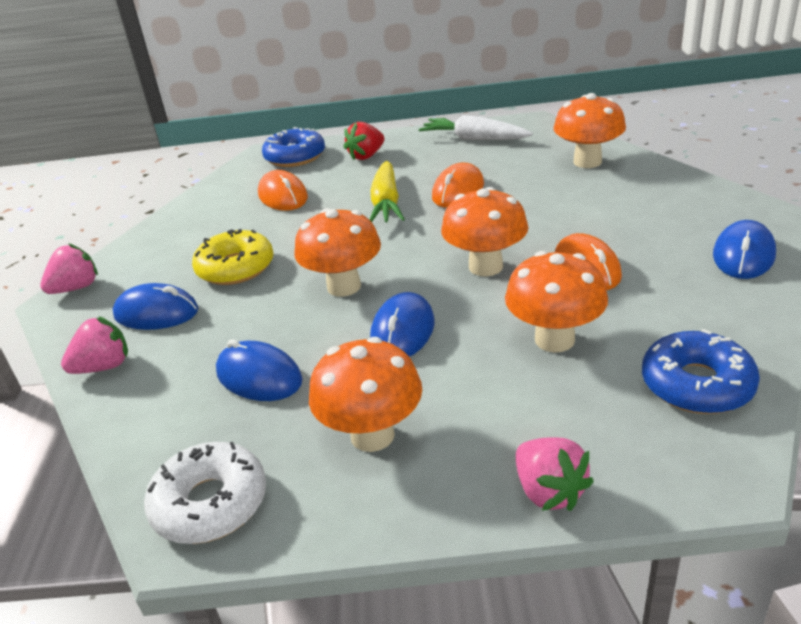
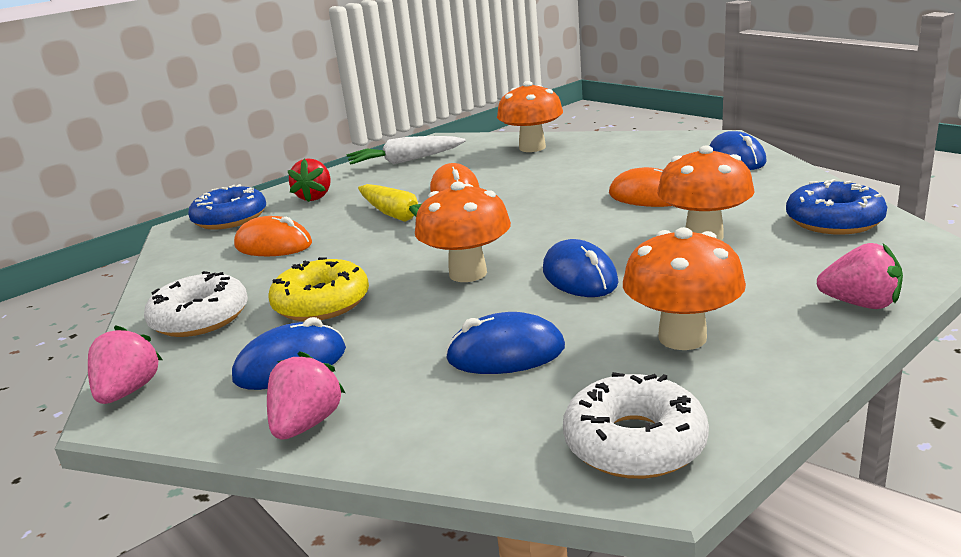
camera: 40 degrees left, 10 degrees down
orange mushroom [441,187,529,276] -> none
none -> white donut [144,271,248,337]

